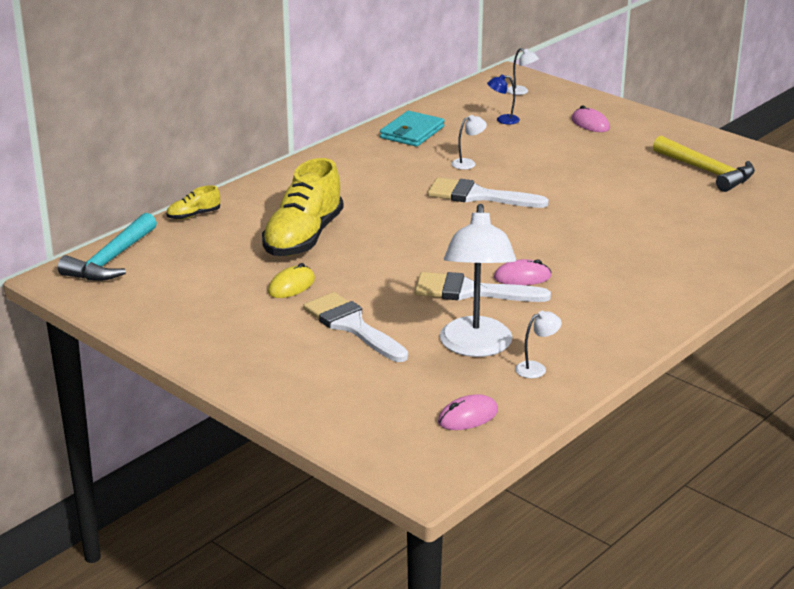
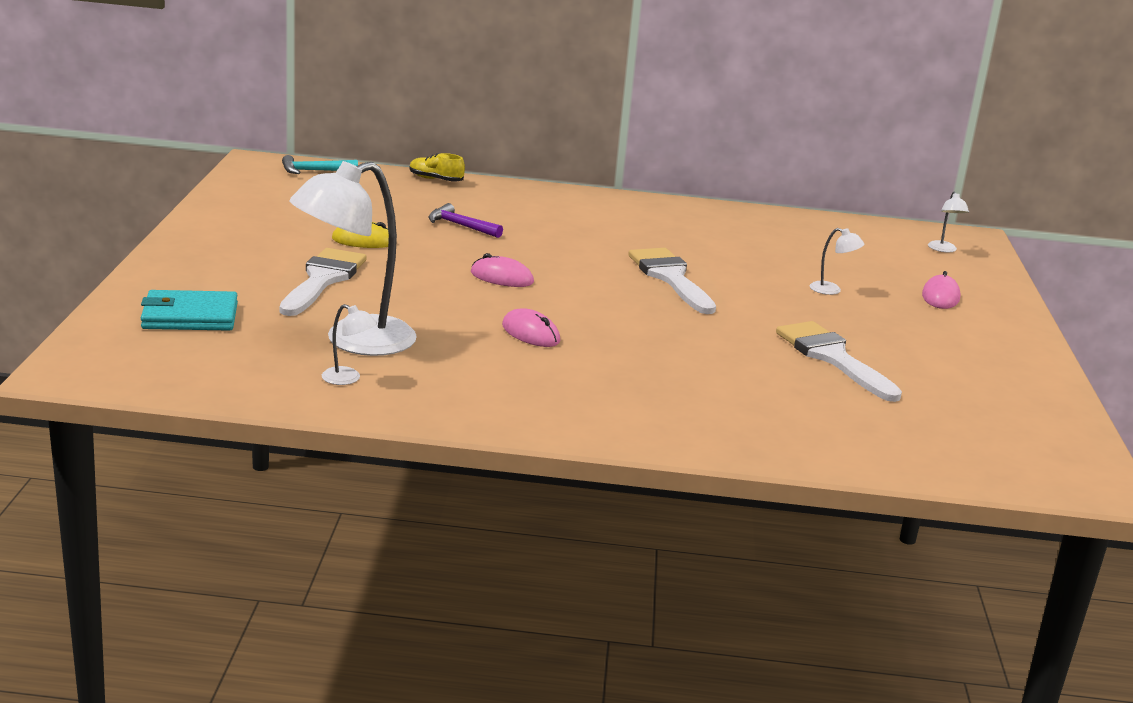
camera: 50 degrees right, 5 degrees down
turquoise hammer [58,213,157,281] -> turquoise hammer [282,155,358,174], size x0.59
yellow shoe [262,158,343,256] -> purple hammer [428,203,503,238]
turquoise wallet [380,111,445,147] -> turquoise wallet moved to [141,290,238,331]
white brush [415,272,551,302] -> white brush moved to [776,321,902,402]
pink mouse [438,394,498,430] -> pink mouse moved to [471,253,534,287]
white lamp [451,115,487,170] -> white lamp moved to [810,228,864,295]
blue lamp [487,75,520,125] -> none
yellow hammer [653,136,755,192] -> none

